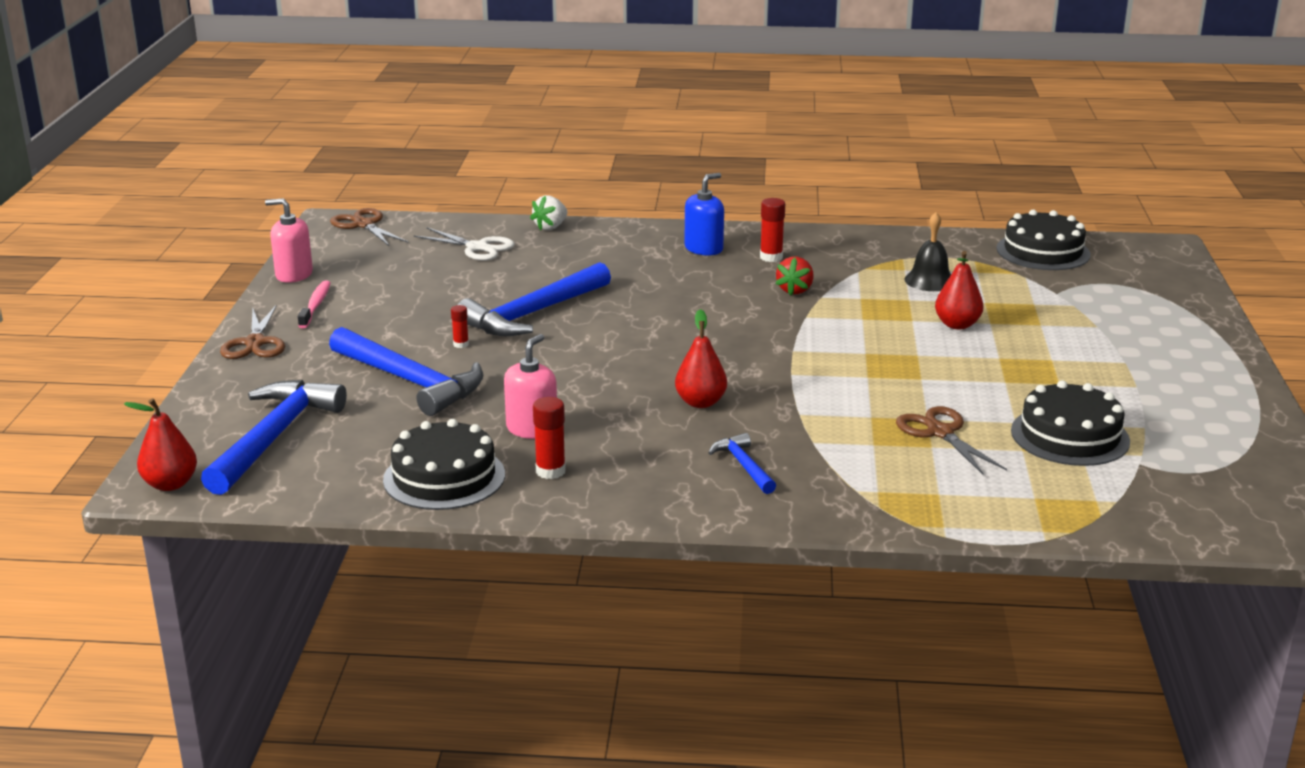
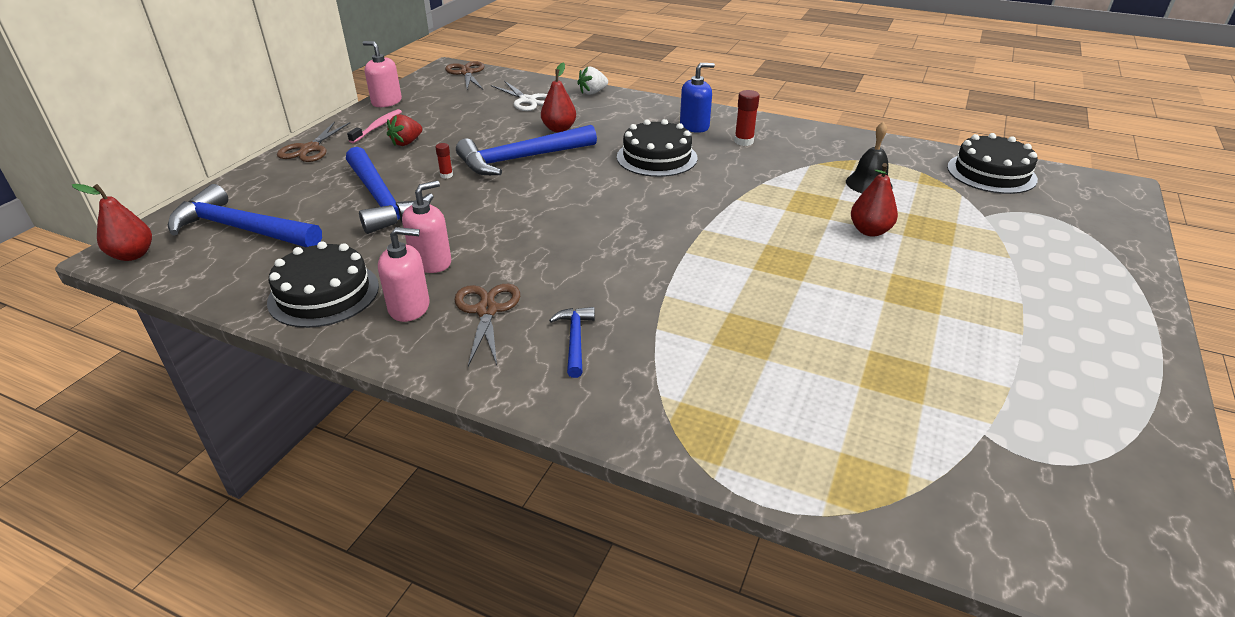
camera: 20 degrees right, 10 degrees up
blue hammer [201,380,347,495] -> blue hammer turned 105 degrees counterclockwise [168,184,322,247]
red glue stick [533,397,566,479] -> pink soap dispenser [378,227,430,322]
red pear [675,309,727,408] -> red pear moved to [541,63,576,132]
red strawberry [776,257,814,295] -> red strawberry moved to [387,114,422,146]
brown scissors [896,406,1007,475] -> brown scissors moved to [455,284,520,366]
black cake [1011,380,1130,466] -> black cake moved to [617,119,697,177]

